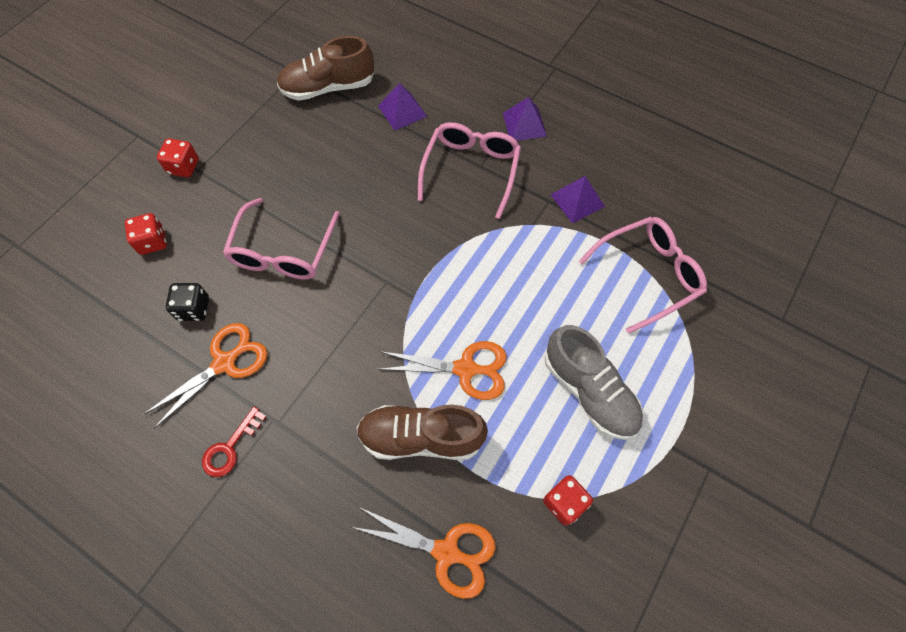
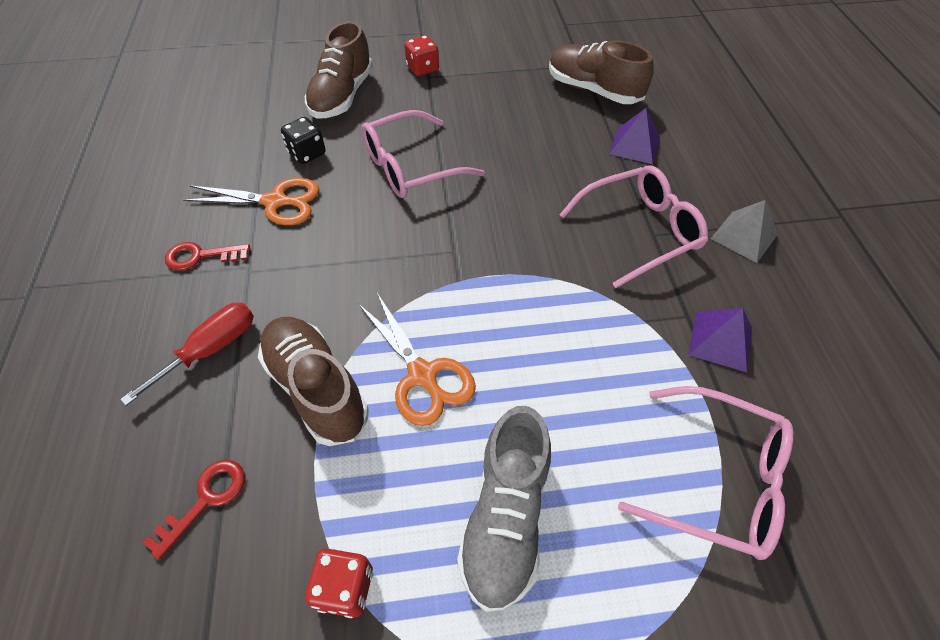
camera: 50 degrees right, 10 degrees down
red dice [125,213,167,255] -> brown shoe [305,21,373,119]
orange scissors [352,507,496,599] -> red key [143,460,245,560]
purple pyramid [503,97,547,141] -> grey pyramid [711,200,778,263]
none -> red screwdriver [120,303,254,406]

